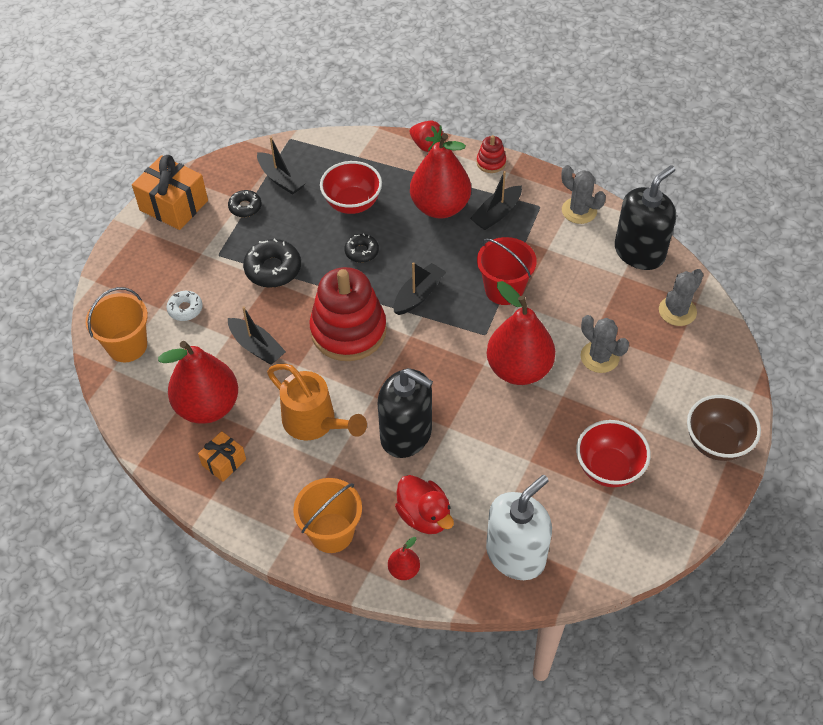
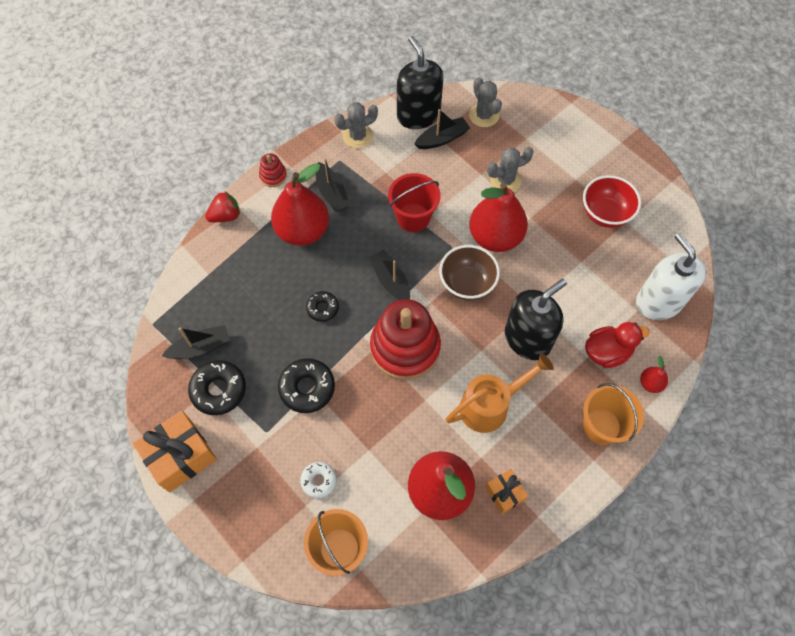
camera: 70 degrees left, 10 degrees up
black donut [228,190,262,217] -> black donut [188,360,246,415], size x1.65
black boat [228,306,286,365] -> black boat moved to [414,109,470,149]
red bowl [320,161,382,214] -> none
brown bowl [687,395,761,461] -> brown bowl moved to [439,245,500,300]

